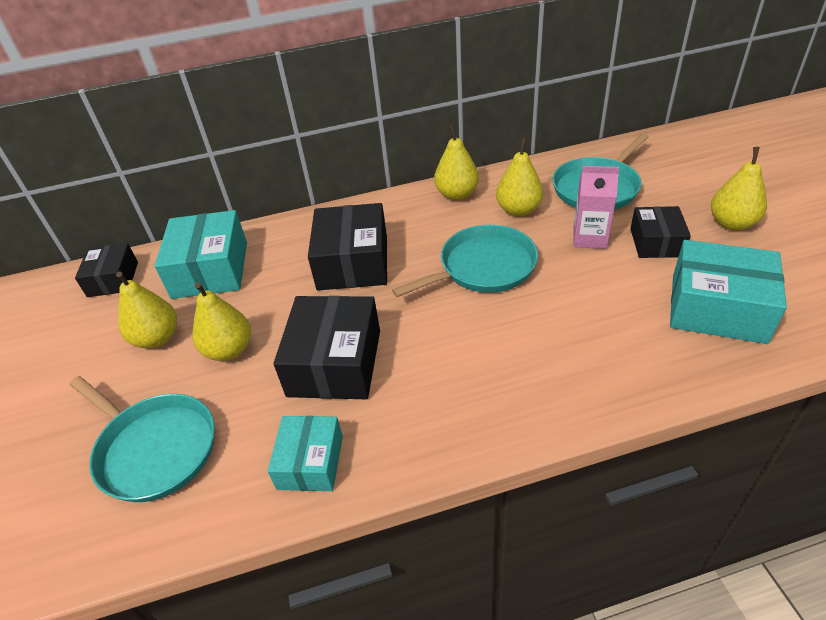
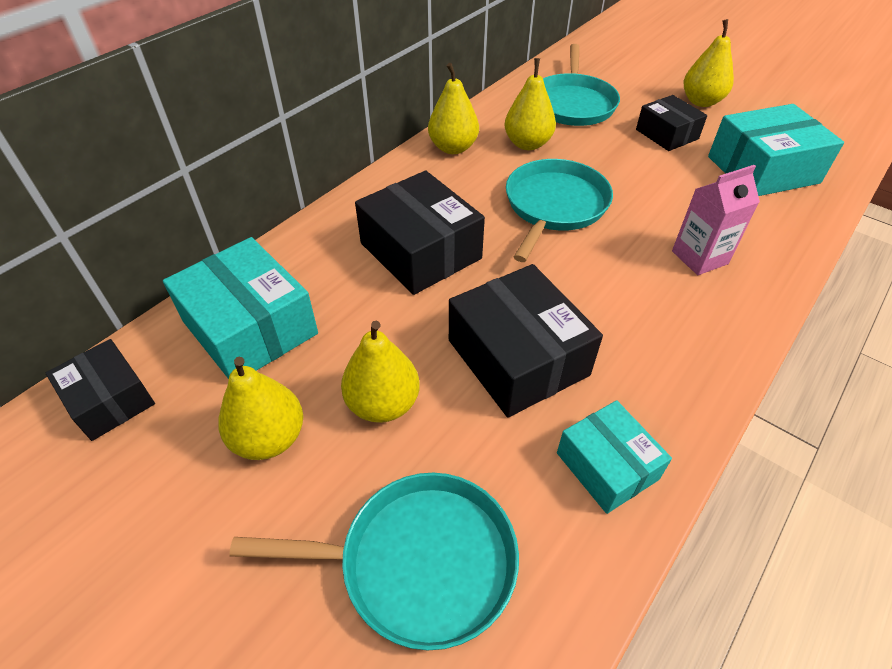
camera: 40 degrees left, 5 degrees up
pink carton [573,166,619,249] -> pink carton moved to [672,165,760,275]

